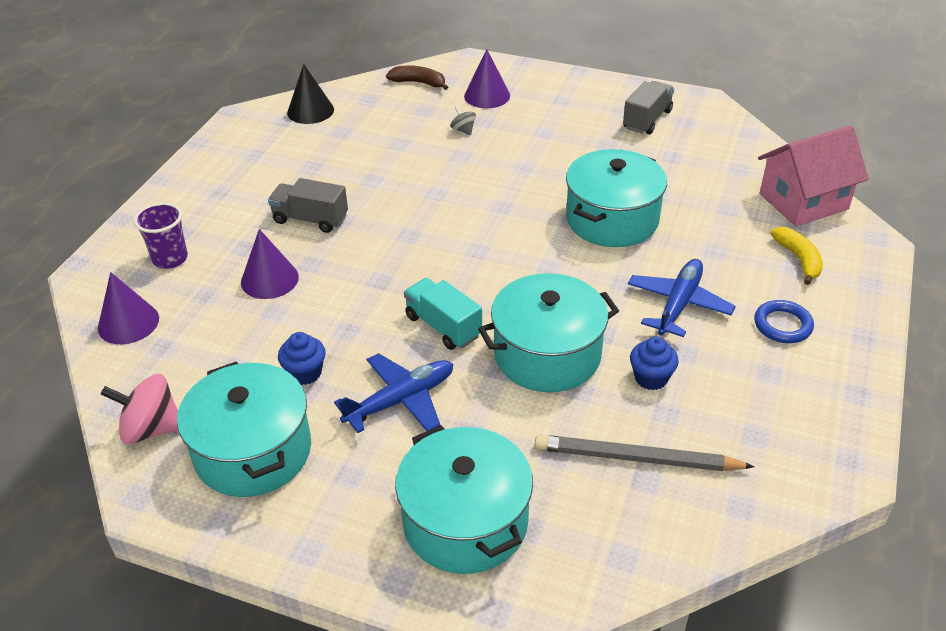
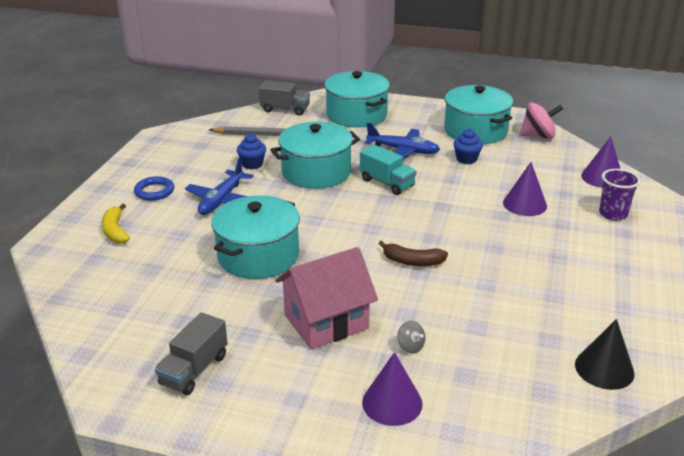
camera: 175 degrees right, 10 degrees down
grey truck [268,178,348,233] -> grey truck moved to [259,81,310,115]
blue plane [334,353,453,433] -> blue plane turned 120 degrees counterclockwise [365,123,440,158]
brown banana [386,65,448,90] -> brown banana moved to [378,240,448,266]
pink house [758,125,869,226] -> pink house moved to [275,247,378,349]

